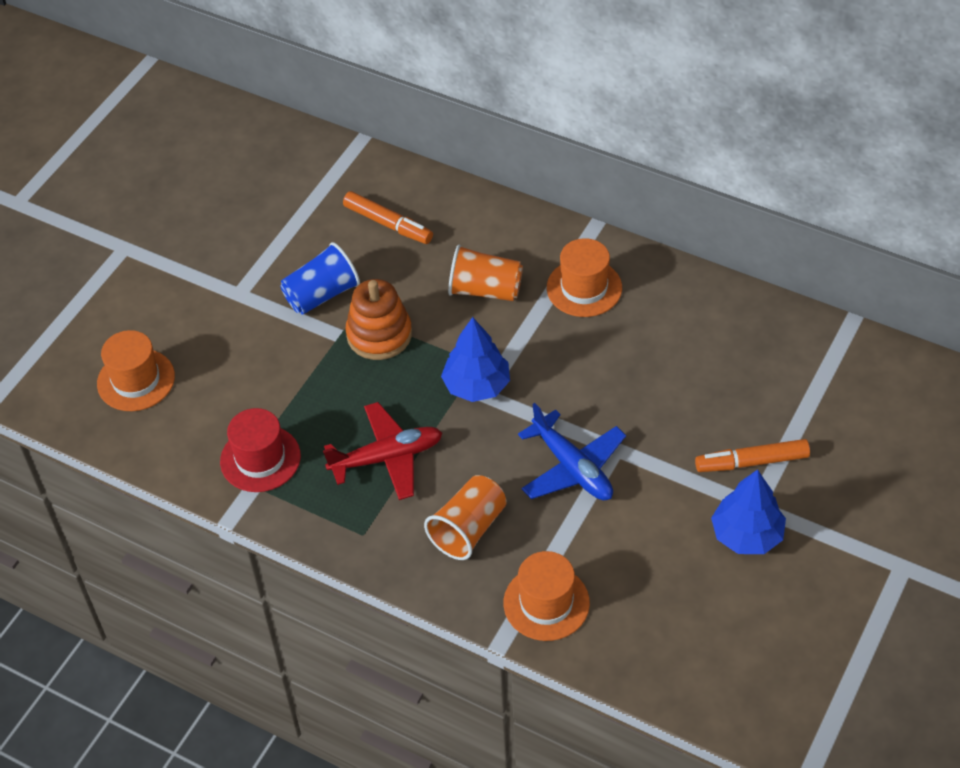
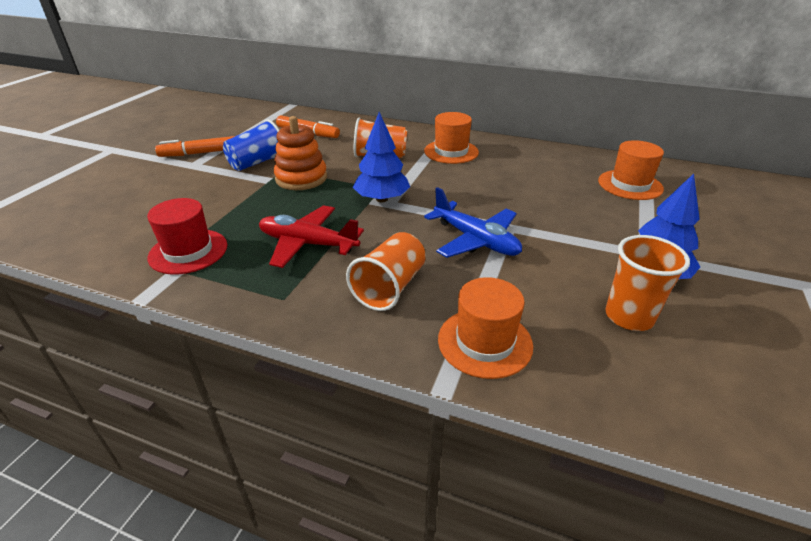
camera: 10 degrees left, 15 degrees down
orange hat [97,330,175,411] -> orange hat moved to [598,140,664,200]
red plane [323,402,442,500] -> red plane turned 135 degrees counterclockwise [259,205,364,268]
orange marker [695,439,810,472] -> orange marker moved to [155,136,235,157]
none -> orange cup [605,235,690,331]

